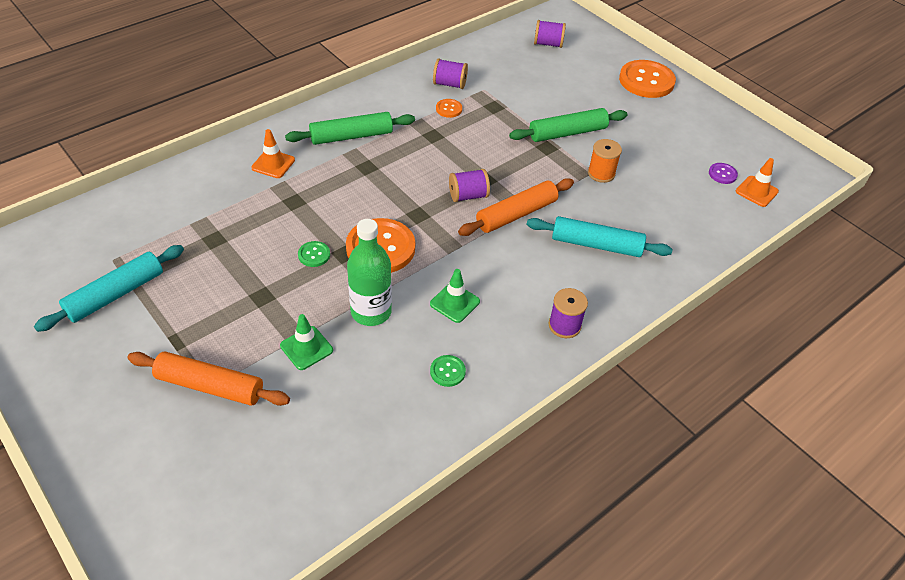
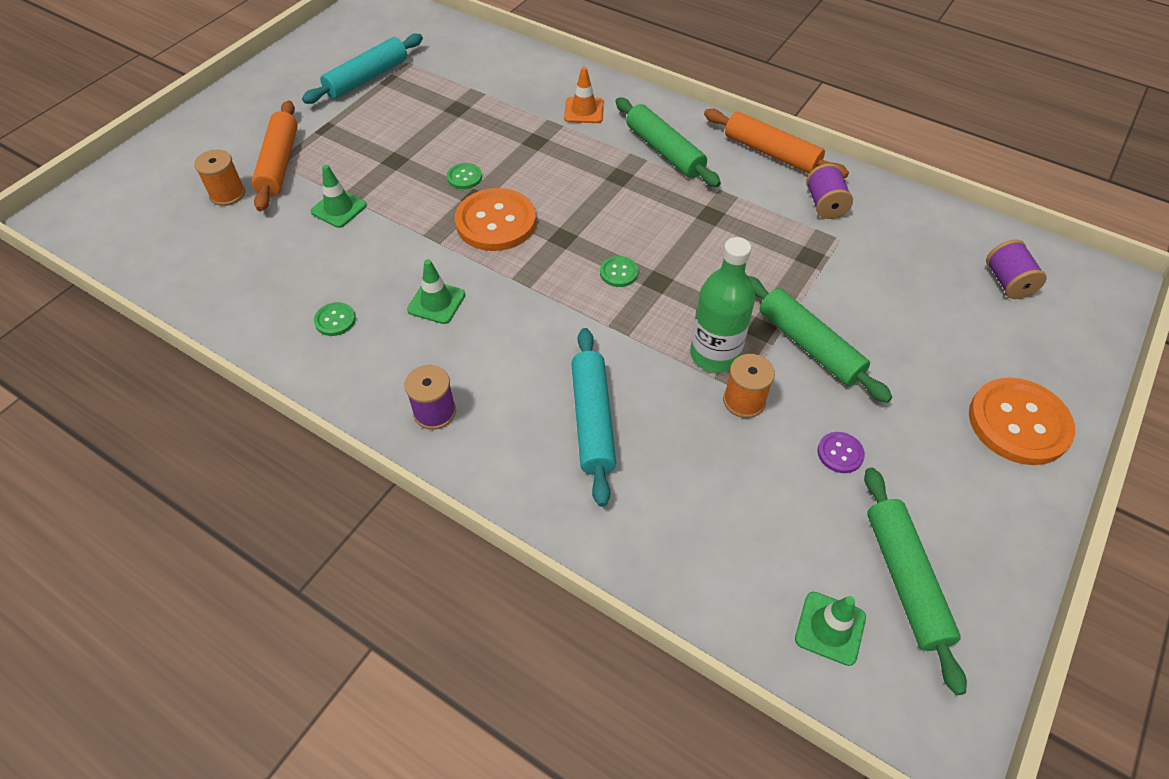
camera: 75 degrees right, 5 degrees up
turquoise rolling pin [34,245,184,332] -> turquoise rolling pin turned 75 degrees counterclockwise [302,33,423,104]
green bottle [347,219,392,326] -> green bottle moved to [690,237,755,373]
orange button [436,99,462,118] -> none
purple spool [449,169,490,202] -> green button [600,256,638,287]
orange rolling pin [458,178,574,236] -> orange rolling pin moved to [704,109,849,178]
purple button [709,163,738,184] -> purple button moved to [817,432,865,473]
orange traffic cone [736,158,779,207] -> green traffic cone [795,592,866,666]
none -> orange spool [194,150,245,206]
none -> green rolling pin [864,467,967,695]

